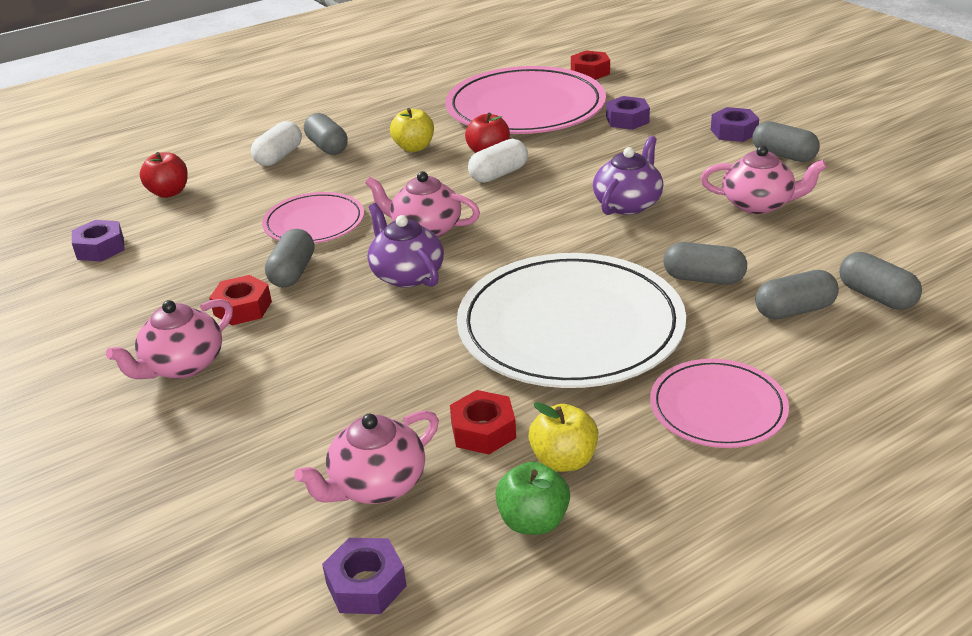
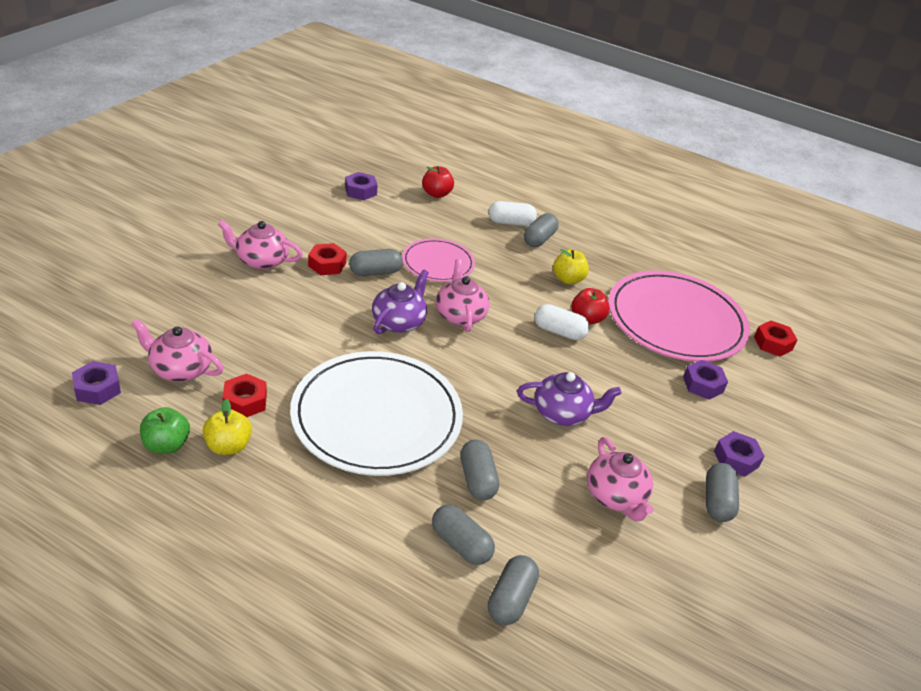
camera: 55 degrees right, 5 degrees up
pink plate [650,359,789,448] -> none

